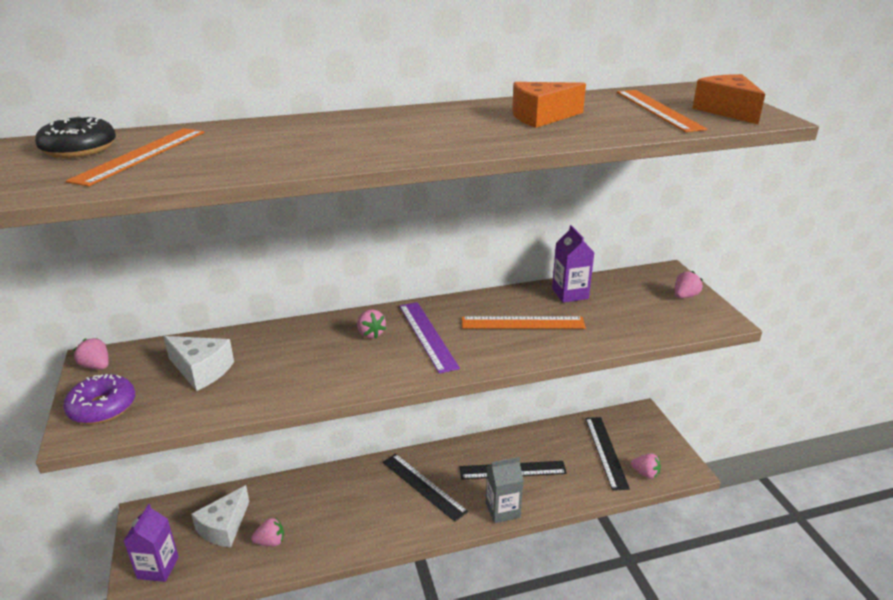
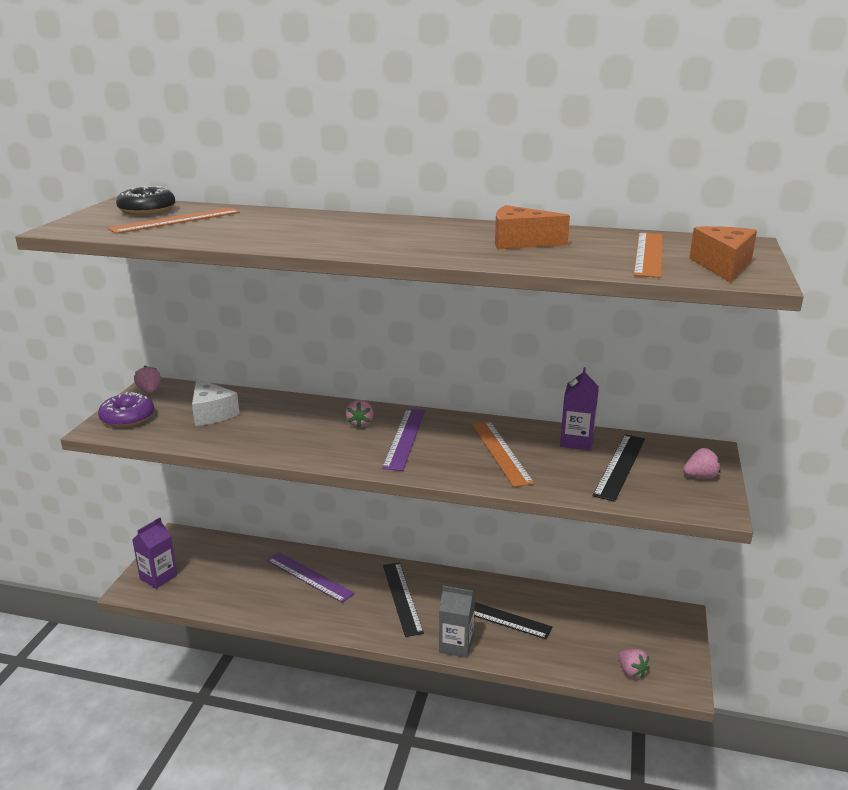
camera: 30 degrees right, 5 degrees down
white cheese [191,485,249,547] -> none
pink strawberry [251,518,284,546] -> none
orange ruler [462,317,586,329] -> orange ruler turned 45 degrees clockwise [472,421,534,487]
black ruler [585,417,630,491] -> black ruler moved to [593,434,645,502]
none -> purple ruler [266,552,354,603]

